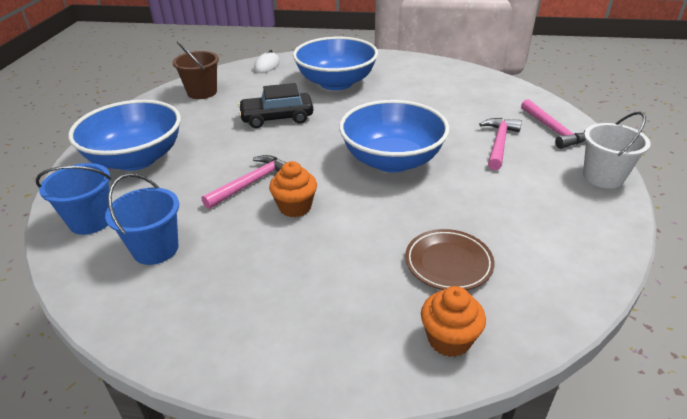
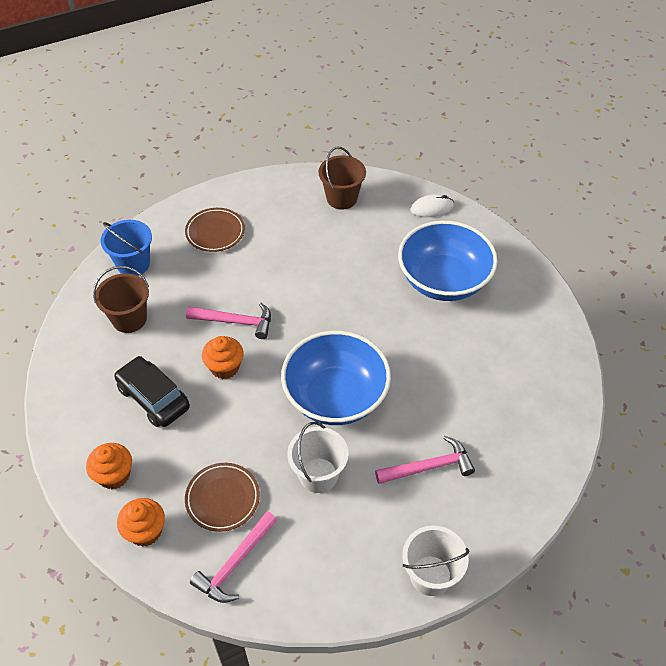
camera: 55 degrees right, 15 degrees up
blue bowl [68,100,181,171] -> brown plate [185,208,245,252]
blue bucket [105,174,179,265] -> brown bucket [93,266,149,333]
black car [238,83,313,128] -> black car moved to [114,356,190,427]
pink hammer [521,99,586,149] -> pink hammer moved to [190,511,277,603]
none -> orange cupcake [86,443,132,489]
none -> white bucket [287,422,349,493]

